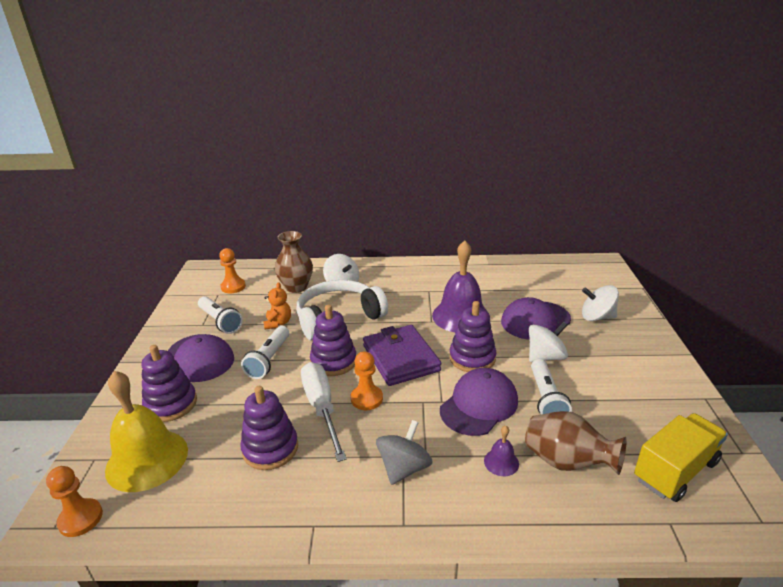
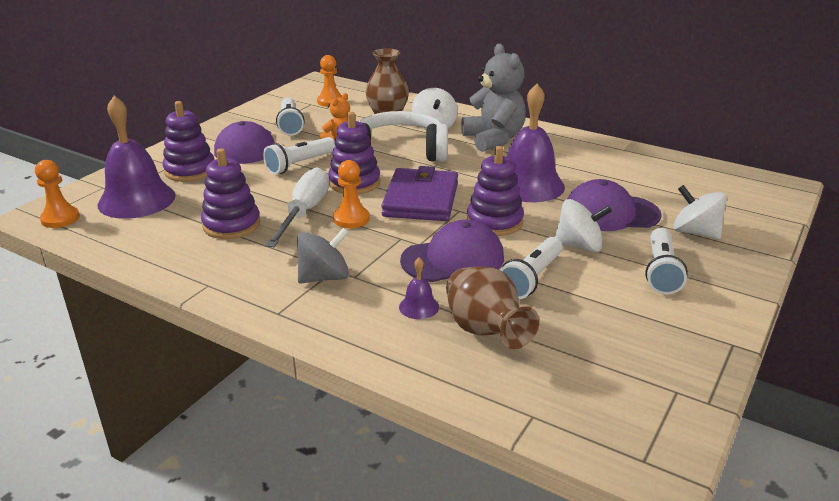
camera: 30 degrees right, 0 degrees up
yellow bell [105,371,188,492] -> purple bell [98,96,176,219]
yellow truck [634,413,728,502] -> none
none -> grey teddy bear [461,44,526,152]
none -> white flashlight [645,228,688,294]

